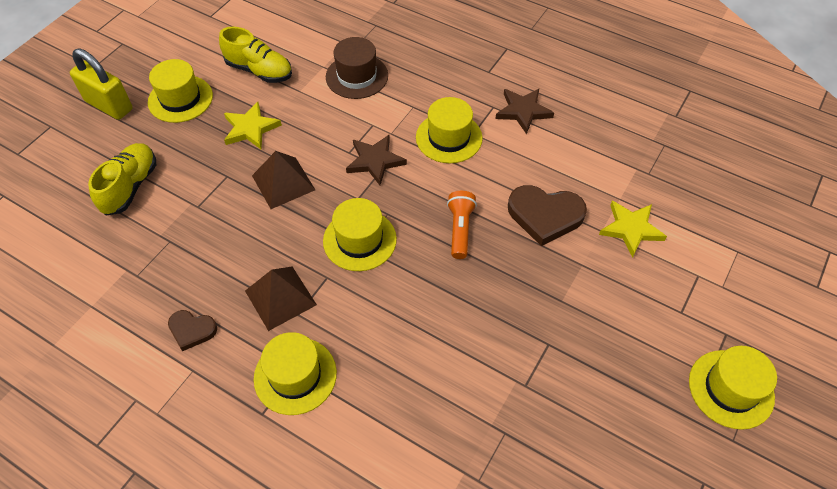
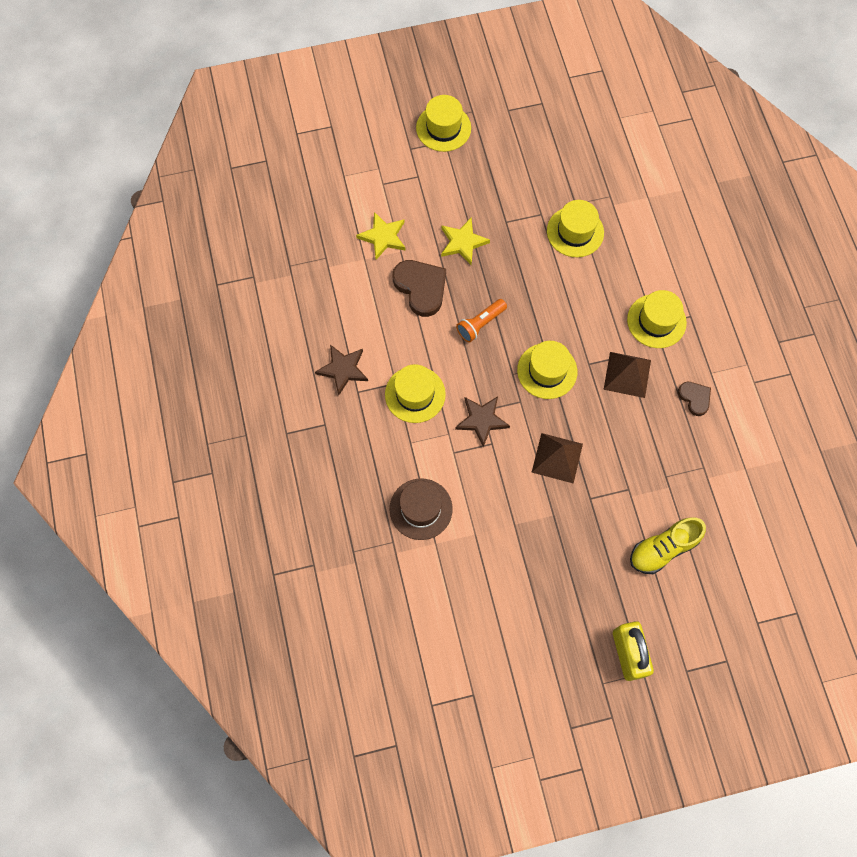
camera: 135 degrees left, 15 degrees up
yellow hat [148,59,213,123] -> yellow hat moved to [547,200,604,257]
yellow shoe [219,27,292,83] -> none
yellow star [224,102,282,149] -> yellow star moved to [441,218,490,265]

